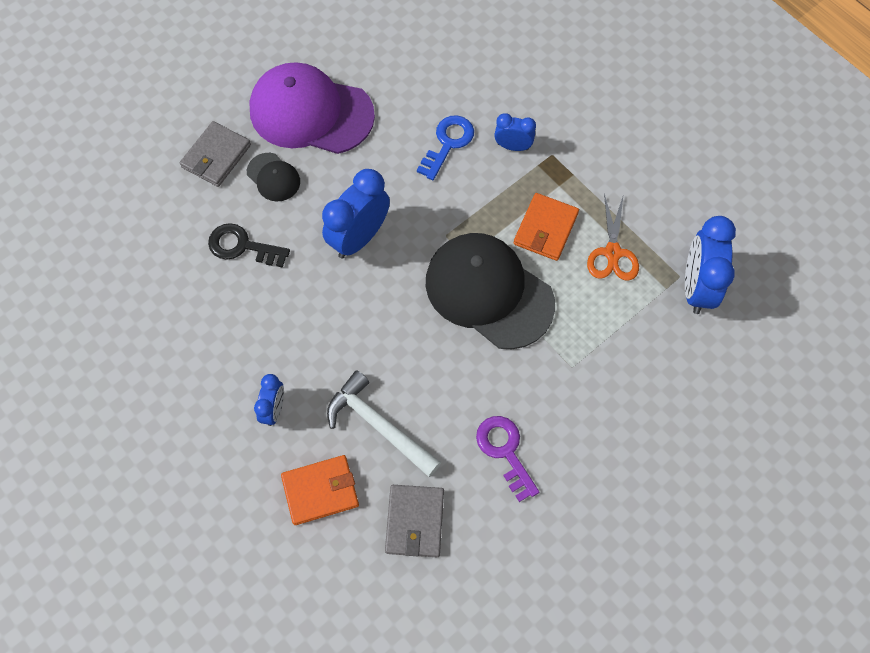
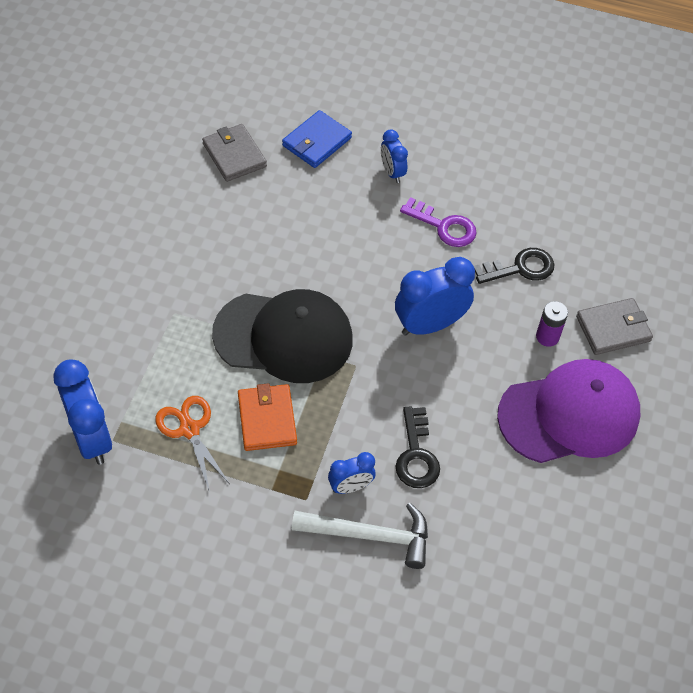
camera: 145 degrees right, 10 degrees down
grey wallet [180,121,251,187] -> grey wallet turned 75 degrees clockwise [576,298,653,355]
black cap [247,153,300,202] -> purple battery [536,301,568,347]
orange wallet [281,455,359,525] -> blue wallet [282,110,352,168]
blue clock [322,169,390,258] -> blue clock turned 120 degrees counterclockwise [395,257,475,336]
white hammer [327,370,441,477] -> white hammer moved to [292,503,428,569]
blue key [417,115,474,180] -> black key [395,406,440,488]
purple key [476,416,539,502] -> purple key moved to [400,197,477,247]

